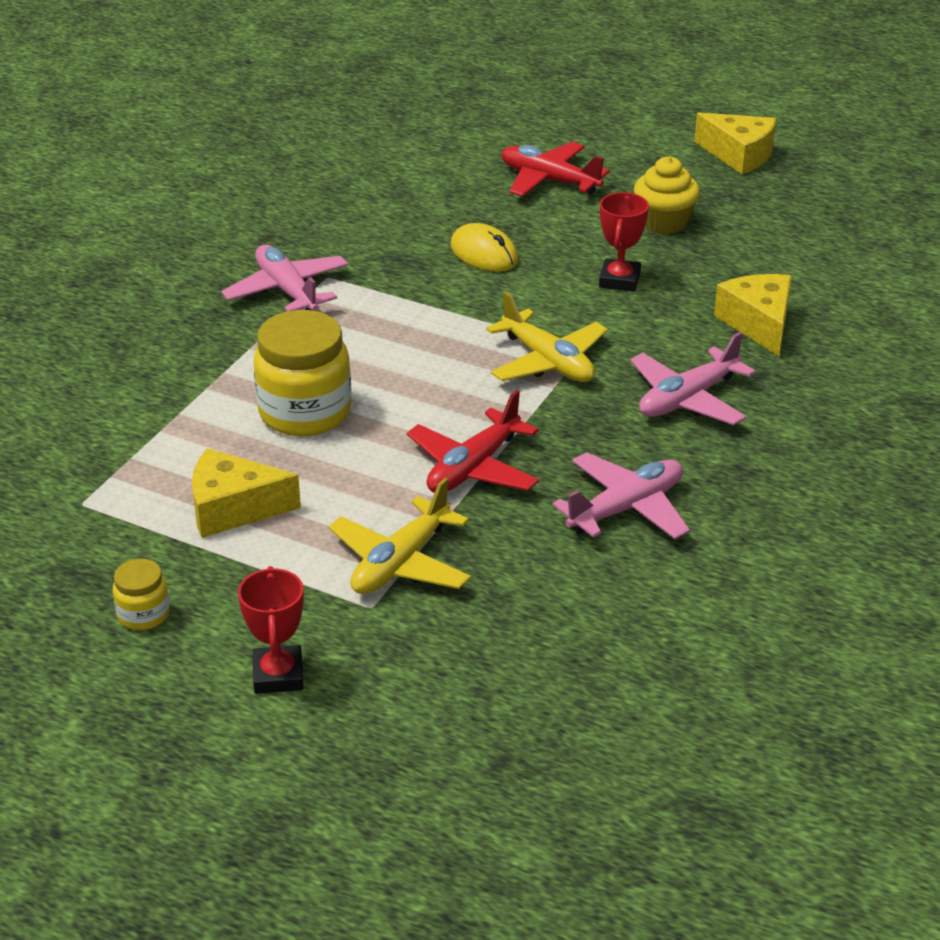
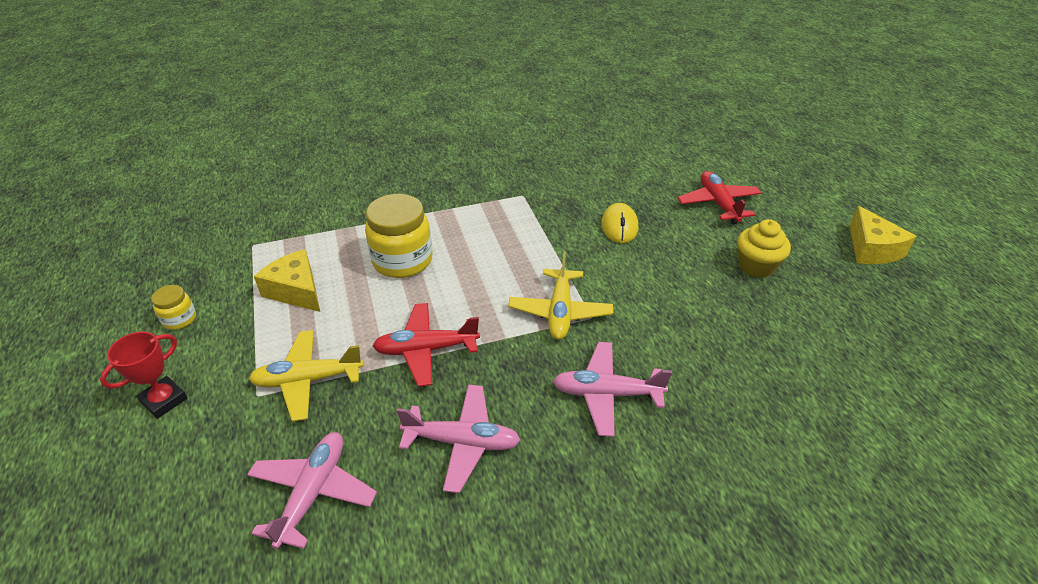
camera: 45 degrees right, 5 degrees up
pink plane [221,245,348,311] -> pink plane moved to [247,432,377,549]
red trophy [599,192,649,292] -> none
yellow cheese [714,274,792,356] -> none

